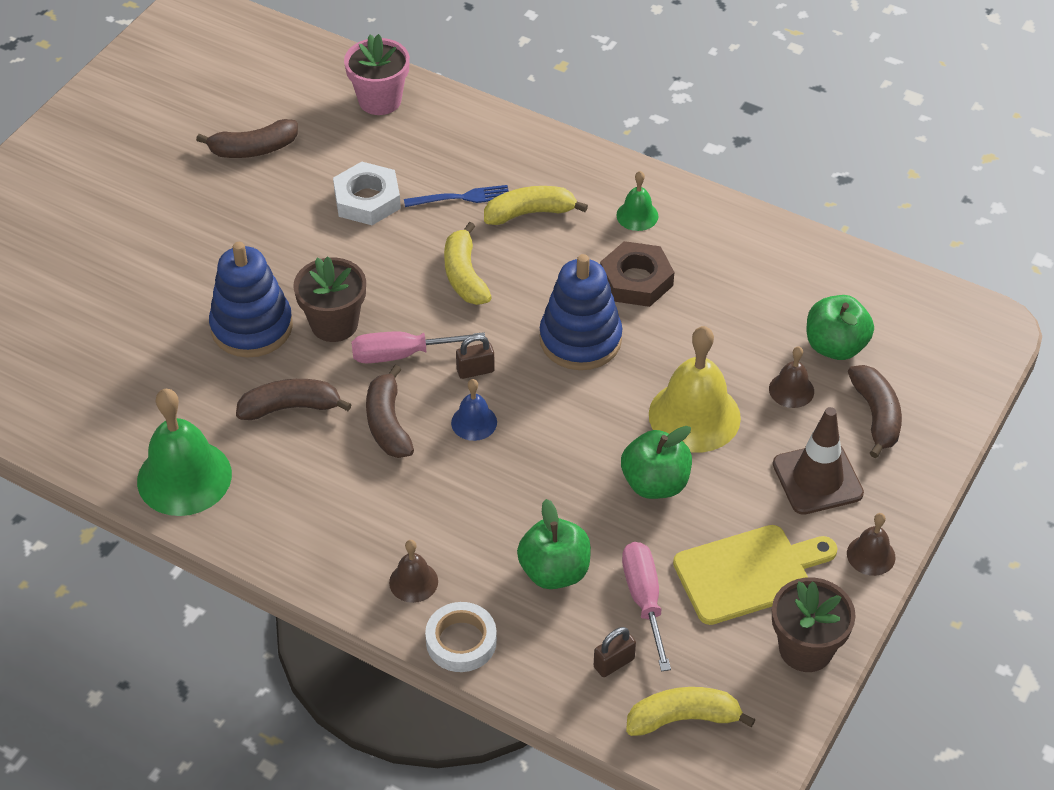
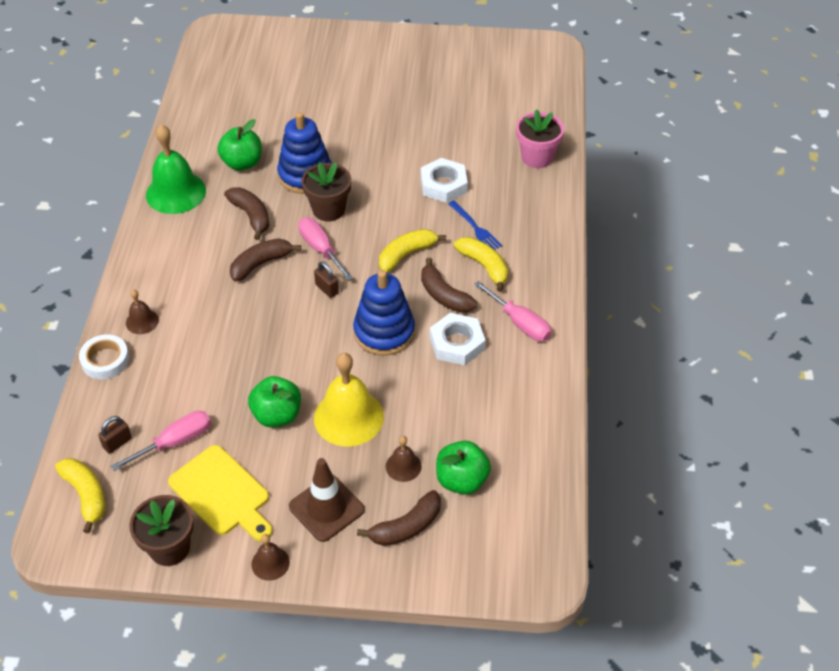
camera: 65 degrees right, 0 degrees up
brown banana [196,119,298,158] -> brown banana moved to [421,258,478,313]
blue bell [451,379,497,441] -> none
green apple [517,499,591,589] -> green apple moved to [217,119,262,171]
brown padlock [594,627,636,677] -> brown padlock turned 75 degrees counterclockwise [98,416,132,454]
brown nut [600,241,674,307] -> white nut [430,313,486,366]
green bell [616,171,658,231] -> pink screwdriver [474,281,551,341]

